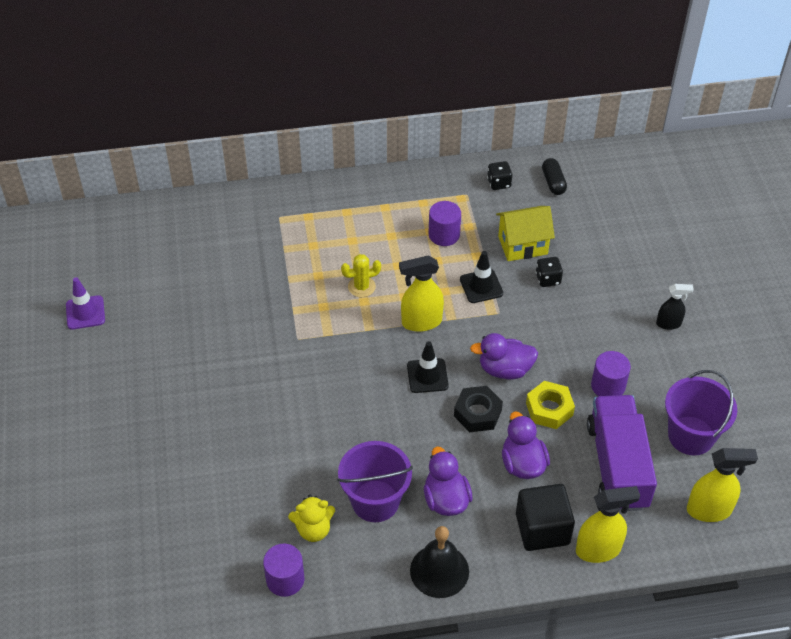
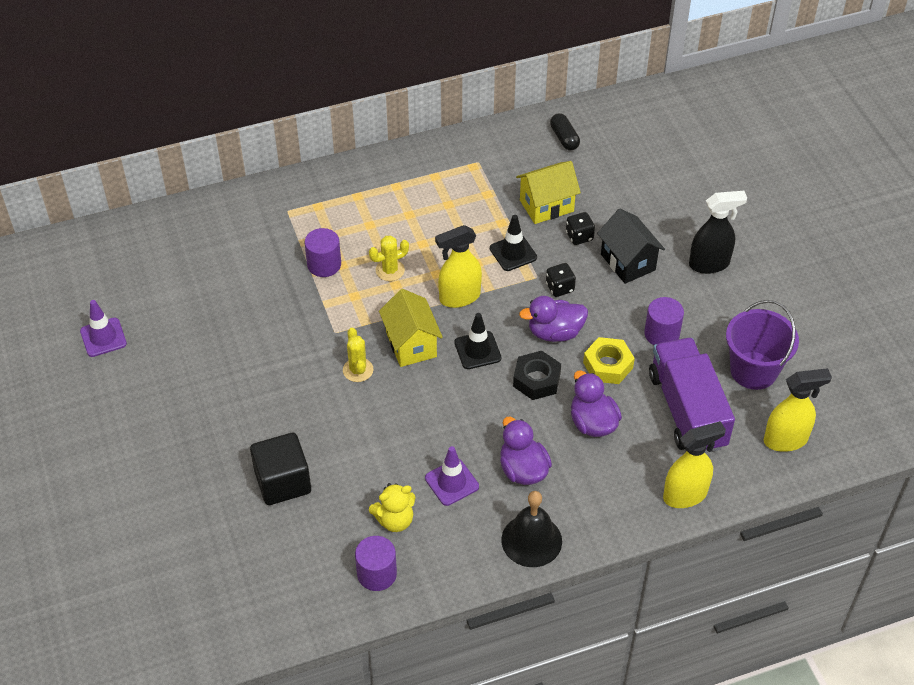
camera: 10 degrees left, 0 degrees up
purple bucket [337,441,413,522] -> purple traffic cone [425,446,479,506]
purple cylinder [429,201,461,246] -> purple cylinder moved to [305,228,341,277]
black dice [487,161,512,190] -> black dice moved to [546,263,576,297]
black cube [516,484,575,551] -> black cube moved to [250,433,311,505]
black spray bottle [656,284,694,330] -> black spray bottle [689,191,747,274], size x1.62
none -> yellow cactus [343,328,374,382]
none -> yellow house [379,289,443,367]
none -> black house [597,209,665,284]

